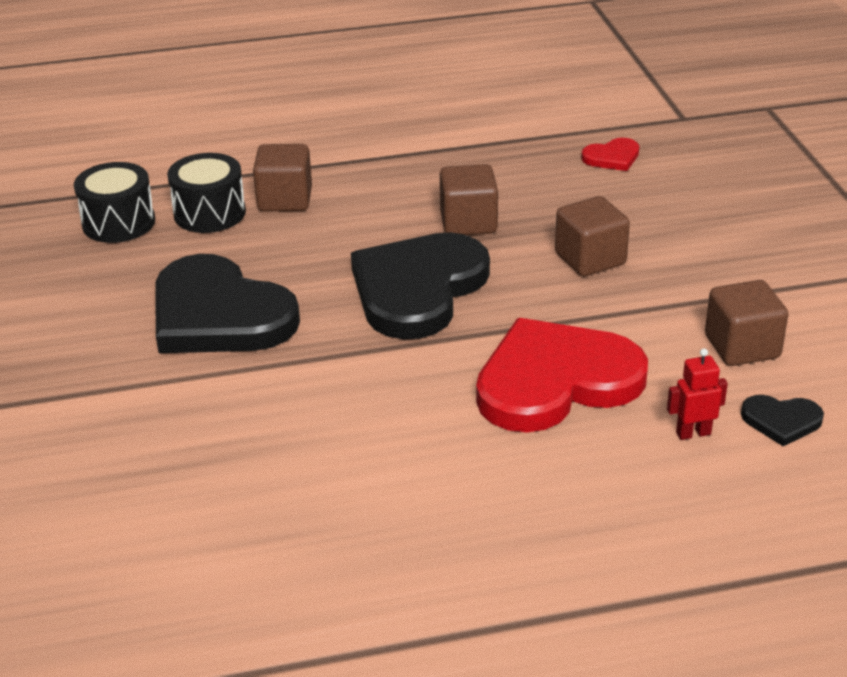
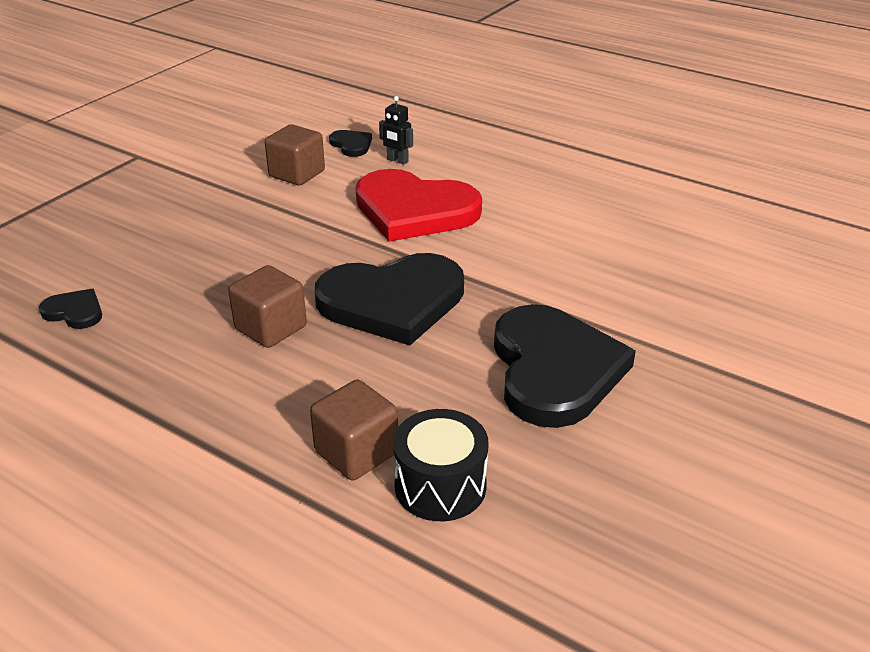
camera: 135 degrees left, 0 degrees up
black drum [74,162,155,243] -> none
brown cube [555,196,630,277] -> none
red heart [581,138,639,171] -> black heart [39,289,102,329]
red robot [667,348,728,440] -> black robot [379,96,413,165]

